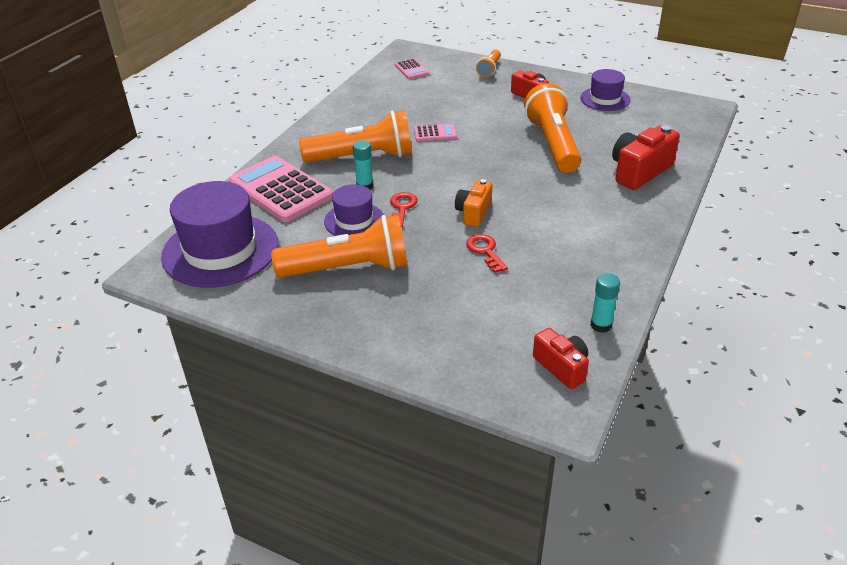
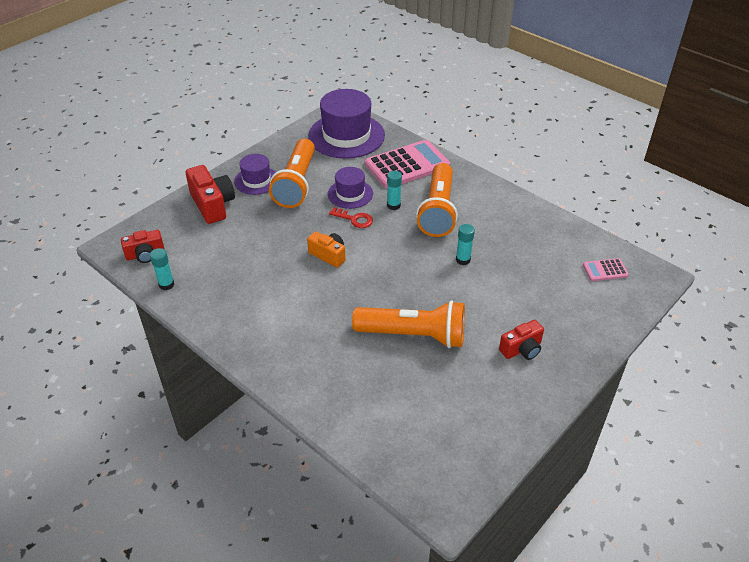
camera: 105 degrees right, 5 degrees up
pink calculator [414,123,457,142] -> turquoise glue stick [456,224,475,265]
red key [466,234,508,273] -> none
orange flashlight [476,49,501,78] -> none
purple hat [580,69,631,111] -> purple hat moved to [234,154,276,195]
red camera [612,125,680,190] -> red camera moved to [186,165,235,224]

